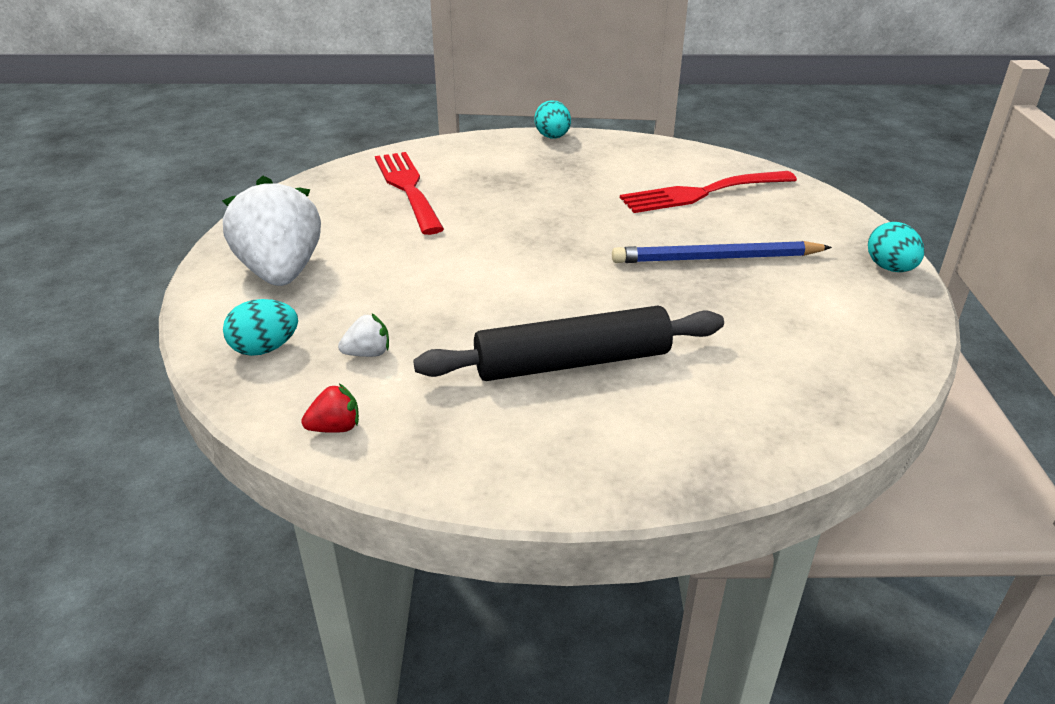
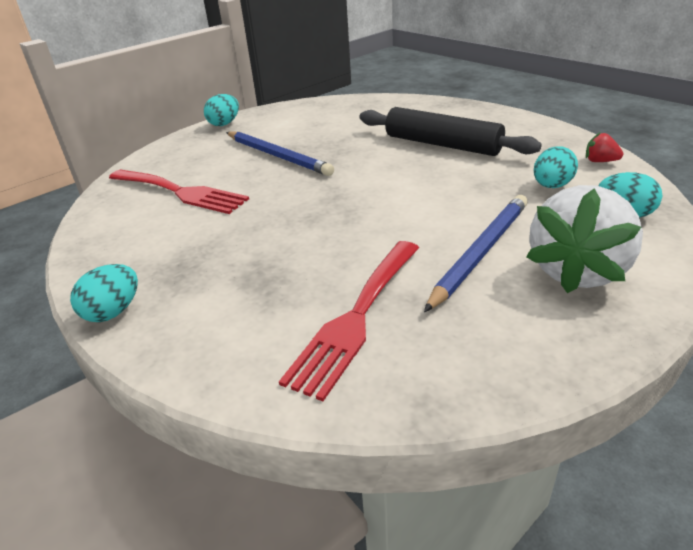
camera: 130 degrees left, 0 degrees up
white strawberry [338,314,389,357] -> turquoise egg [534,146,578,188]
none -> blue pencil [424,195,528,312]

